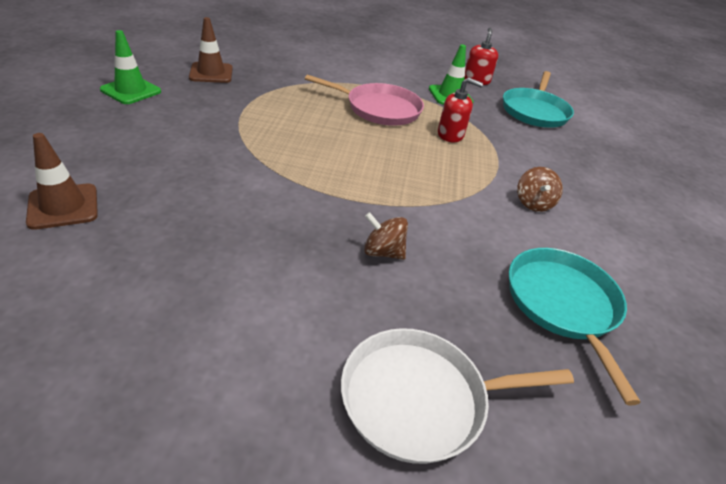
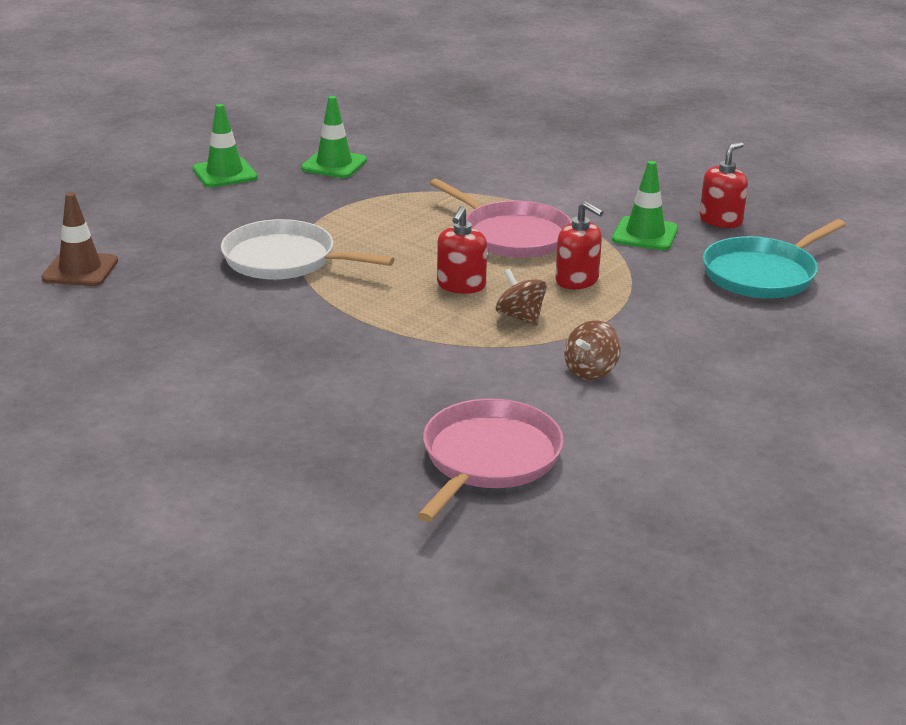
camera: 35 degrees right, 10 degrees down
brown traffic cone [189,17,233,83] -> green traffic cone [301,96,367,178]
white pan [341,328,574,464] -> white pan moved to [221,219,394,280]
brown spinning top [364,212,408,260] -> brown spinning top moved to [495,269,547,326]
turquoise pan [509,248,641,405] -> pink pan [417,399,564,522]
none -> red soap dispenser [437,206,487,294]

